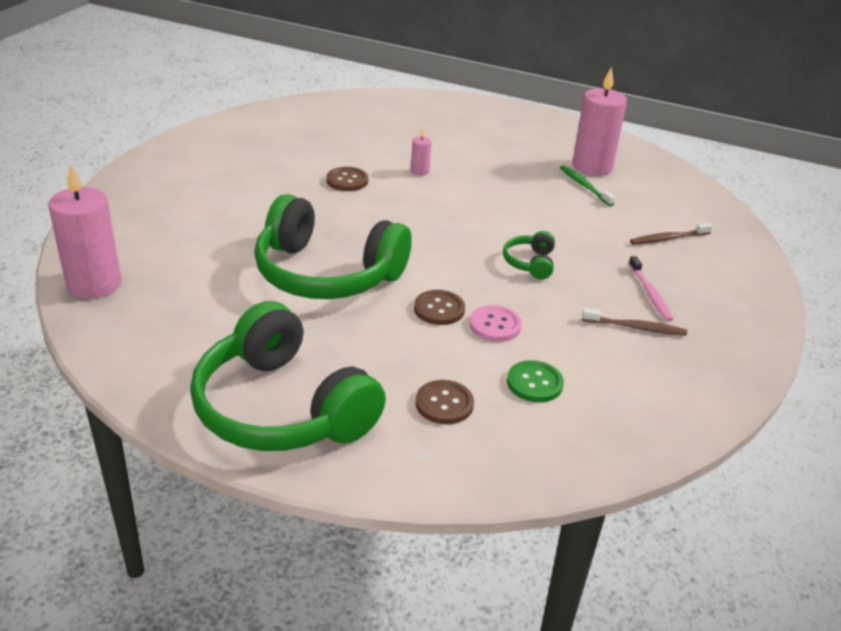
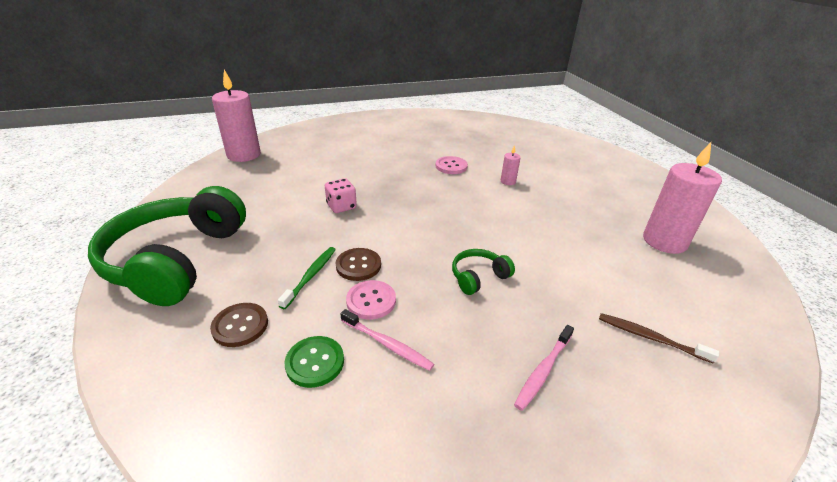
camera: 50 degrees right, 0 degrees up
green headphones [254,194,412,299] -> pink dice [325,178,357,213]
brown button [326,167,368,191] -> pink button [436,156,468,174]
green toothbrush [560,165,616,206] -> green toothbrush moved to [278,247,336,309]
brown toothbrush [582,308,687,336] -> none
none -> pink toothbrush [340,309,434,371]

